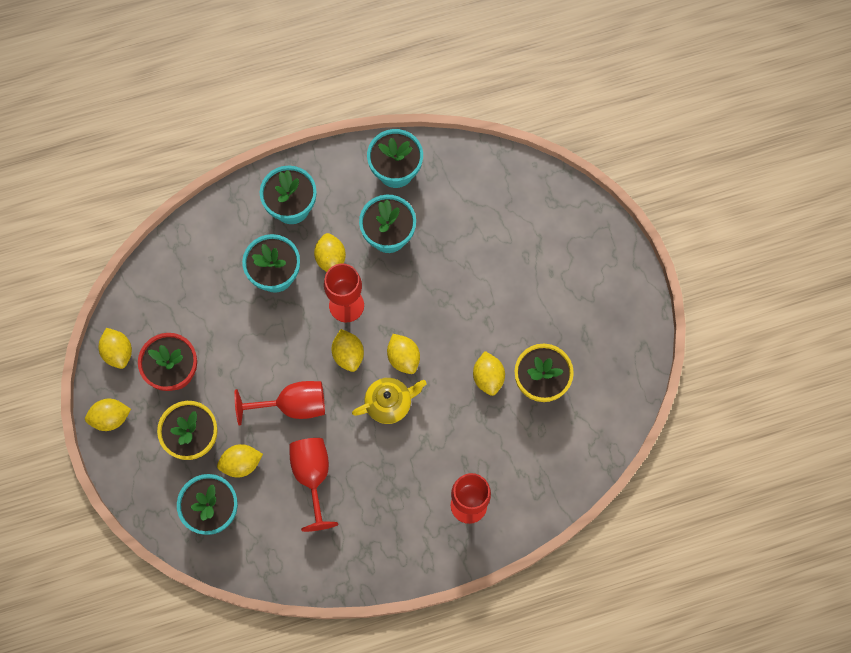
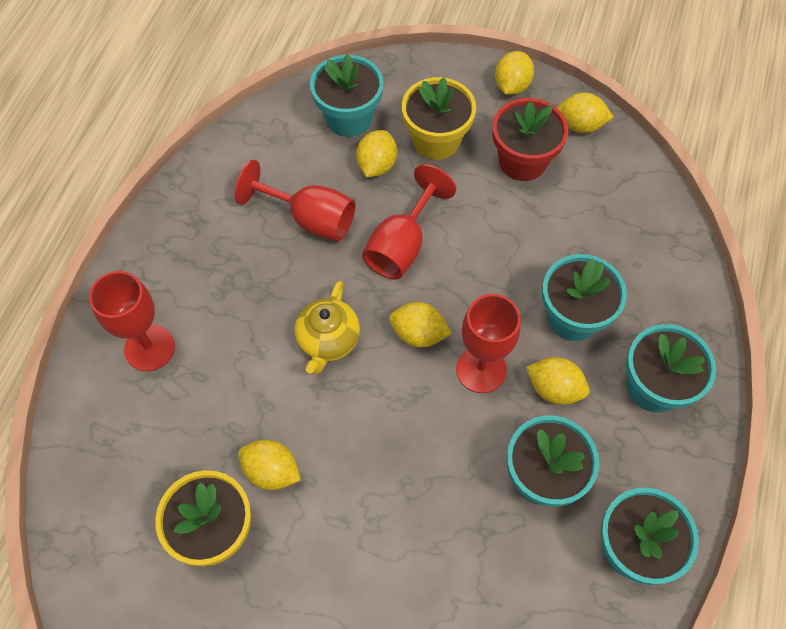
camera: 125 degrees right, 10 degrees down
yellow lemon [387,334,420,374] -> none

